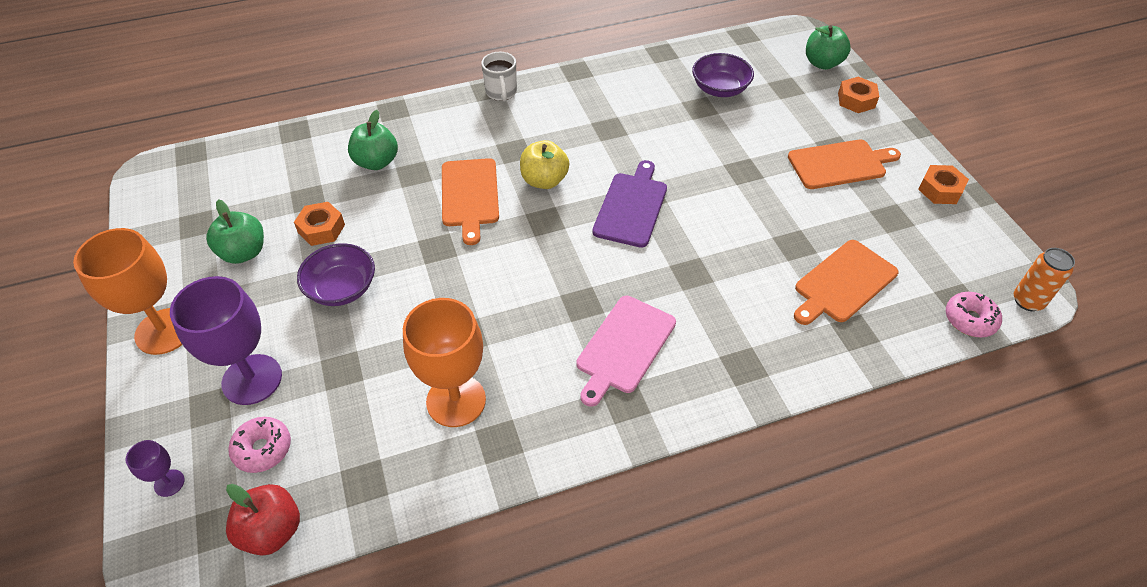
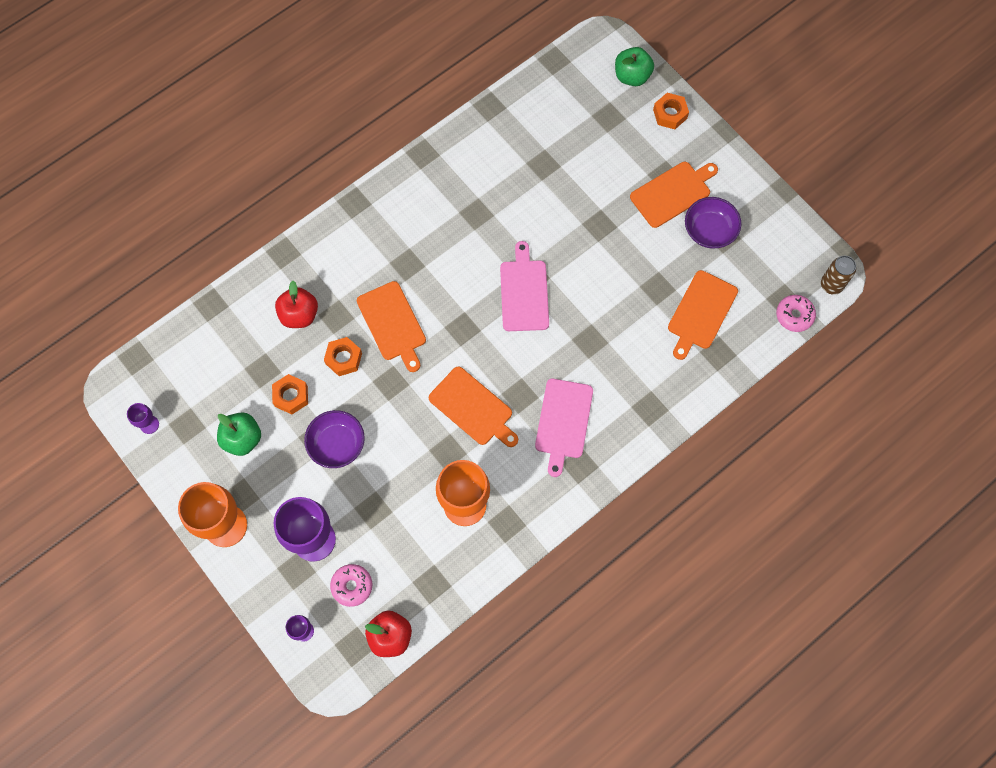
camera: 20 degrees left, 20 degrees up
green apple [348,110,398,170] -> red apple [275,281,318,328]
white mug [481,52,517,102] -> none
yellow apple [520,140,569,189] -> none
purple cutting board [592,160,667,248] -> pink cutting board [500,241,549,331]
purple bowl [692,53,754,97] -> purple bowl moved to [685,197,741,248]
orange nut [918,165,969,204] -> orange nut moved to [324,337,362,376]
orange can [1014,248,1075,311] -> brown can [821,256,856,295]
none -> purple goblet [127,403,159,434]
none -> orange cutting board [429,367,518,447]

